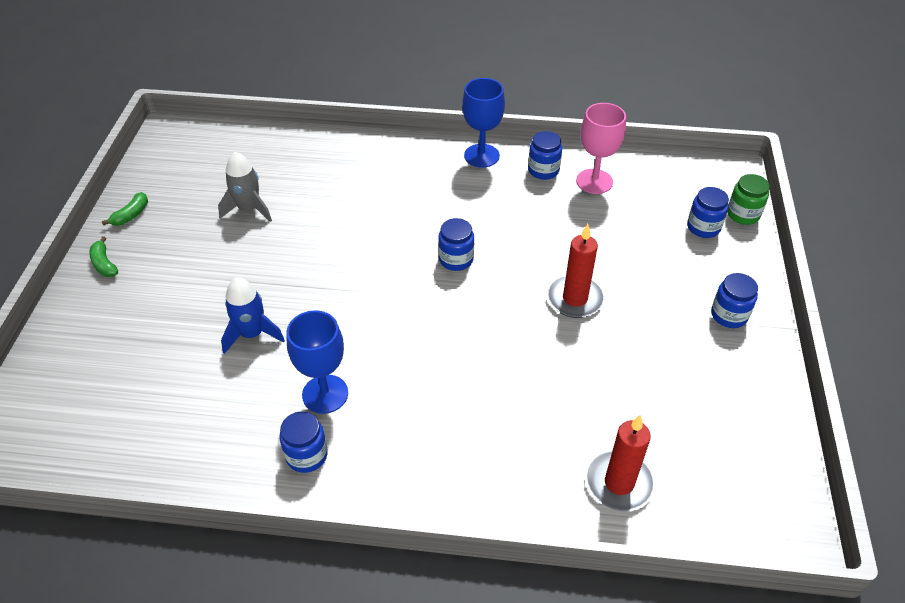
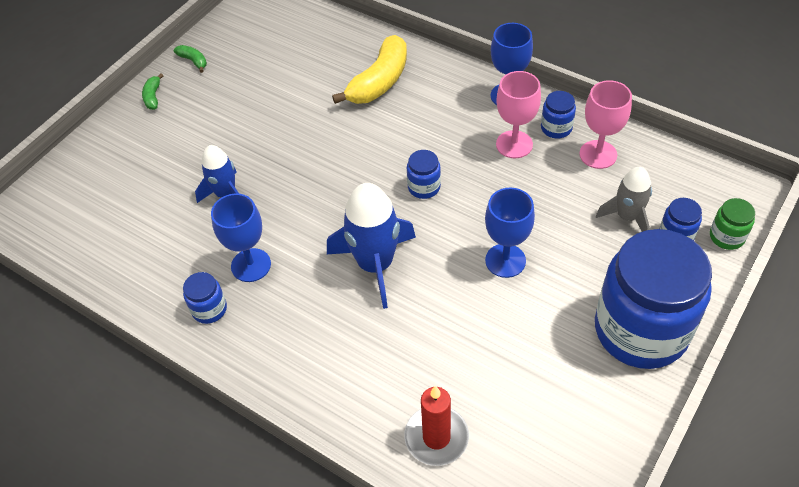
camera: 30 degrees right, 5 degrees up
green banana [102,192,148,226] -> green banana turned 105 degrees counterclockwise [174,45,207,73]
grey rocket [218,152,272,222] -> grey rocket moved to [596,167,652,232]
red candle [547,224,605,318] -> blue goblet [485,188,535,278]
blue jar [711,273,758,328] -> blue jar [595,229,712,369], size x2.50
none -> blue rocket [327,183,416,309]
none -> yellow banana [332,35,407,104]
none -> pink goblet [496,71,541,158]

